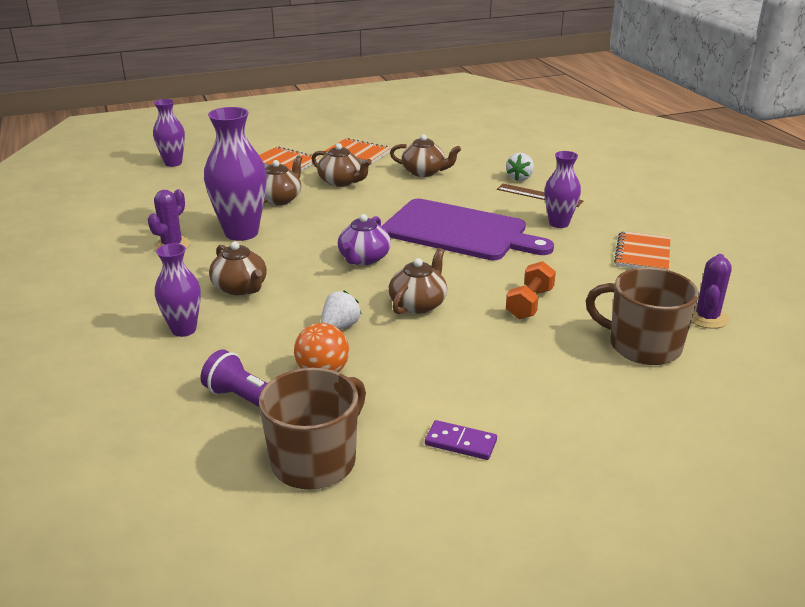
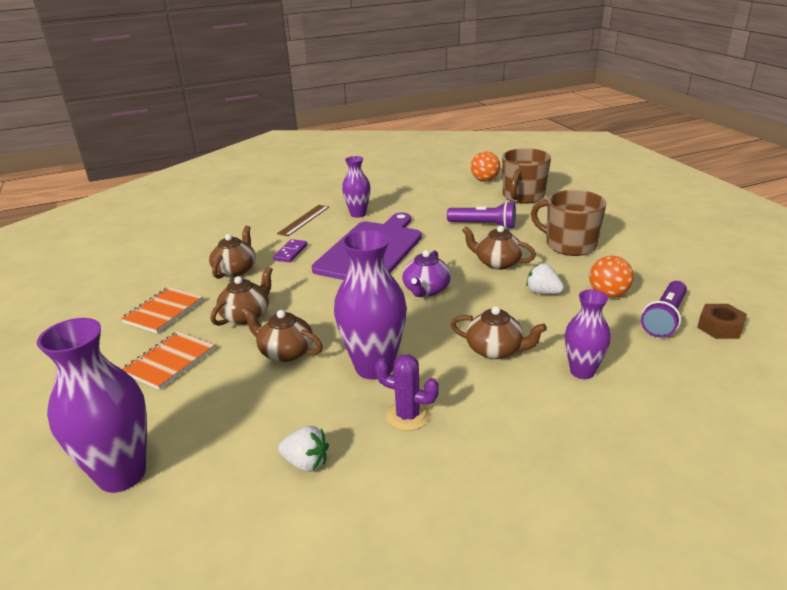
camera: 90 degrees left, 0 degrees up
purple vase [153,99,185,167] -> purple vase [37,318,147,493], size x1.66
brown teapot [209,242,267,295] -> brown teapot turned 60 degrees clockwise [451,306,547,359]
brown mug [259,368,366,490] -> brown mug moved to [531,190,606,256]
purple teapot [338,214,391,265] -> purple teapot turned 90 degrees clockwise [402,250,451,297]
purple domino [425,420,497,460] -> purple domino moved to [273,239,308,262]
white strawberry [506,153,534,181] -> white strawberry moved to [278,426,329,472]
orange dumbbell [506,261,556,319] -> purple flashlight [447,201,516,229]
orange notebook [614,231,671,270] -> none
purple cactus [691,254,732,329] -> orange ball [471,152,500,181]
none -> brown nut [697,304,747,339]

